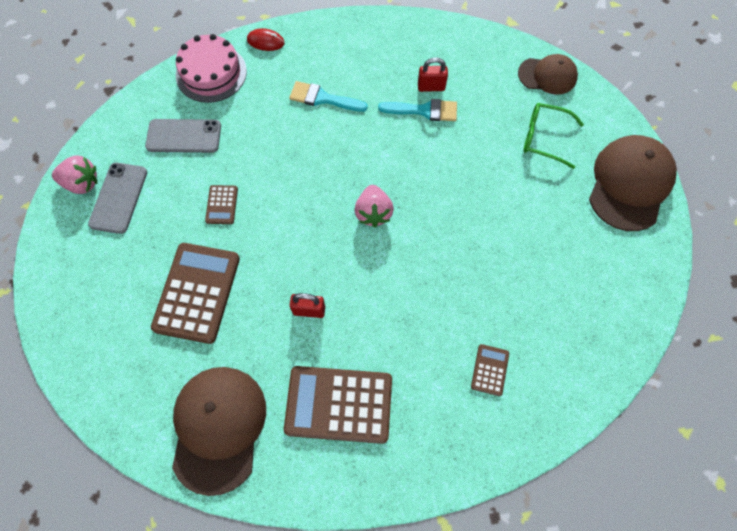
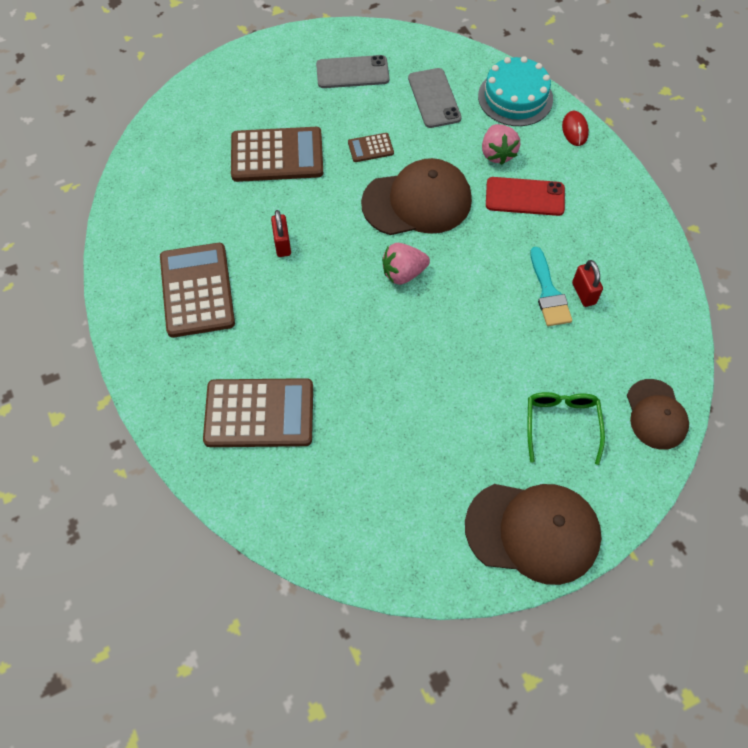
camera: 75 degrees right, 5 degrees down
pink strawberry [52,155,97,194] -> pink strawberry moved to [482,124,520,165]
brown cap [172,367,266,496] -> brown cap moved to [361,158,472,235]
pink cake [176,34,247,103] -> turquoise cake [478,56,553,126]
turquoise brush [289,81,368,112] -> red phone [486,177,565,216]
brown calculator [471,344,509,396] -> brown calculator [203,378,313,447], size x2.15

